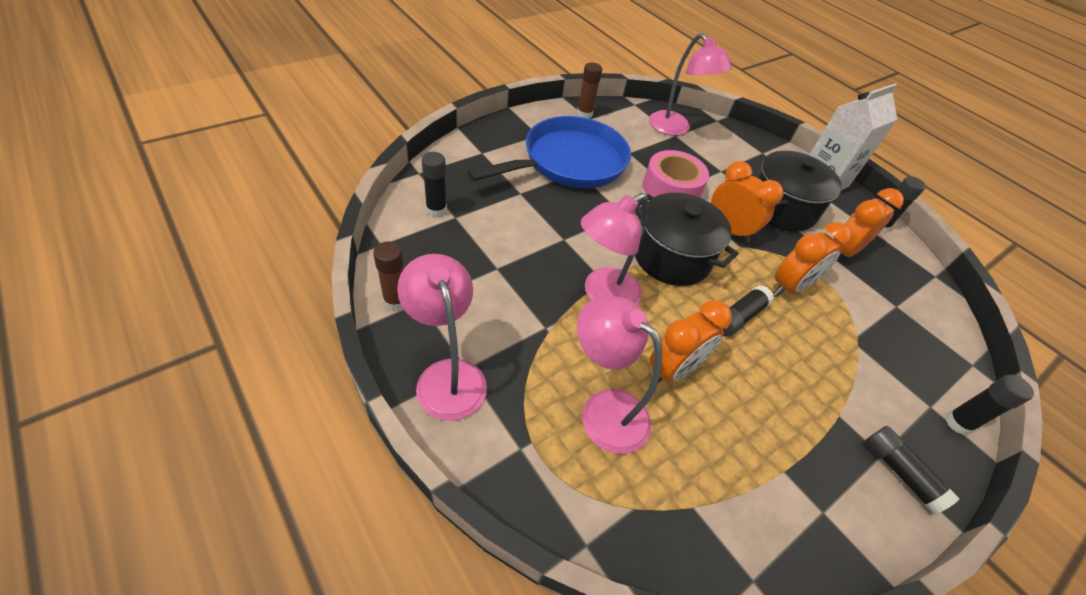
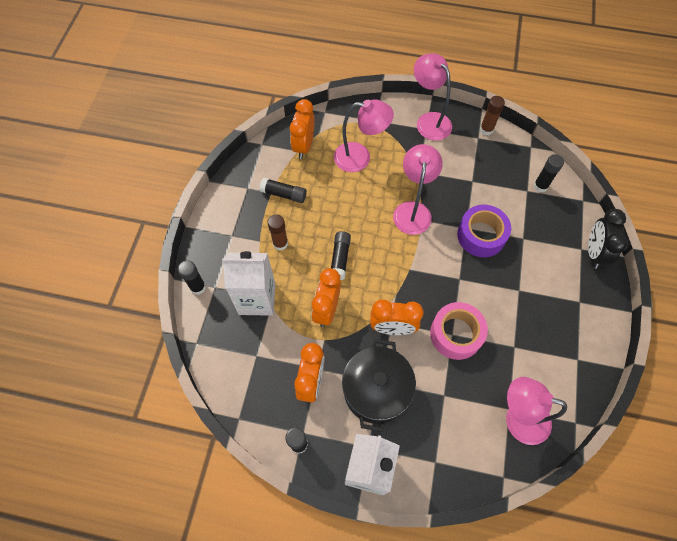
camera: 145 degrees right, 15 degrees up
pink lamp [397,254,487,421] -> pink lamp turned 150 degrees counterclockwise [414,53,452,141]
blue pan [468,116,631,188] -> none
brown glue stick [577,62,602,118] -> brown glue stick moved to [267,214,288,251]
black pot [635,193,738,286] -> none
orange clock [650,300,732,383] -> orange clock moved to [290,99,314,159]
black glue stick [865,426,959,515] -> black glue stick moved to [260,178,307,203]
none -> white carton [222,251,276,316]
none -> purple tape [457,205,511,257]
none -> black clock [588,209,628,269]

